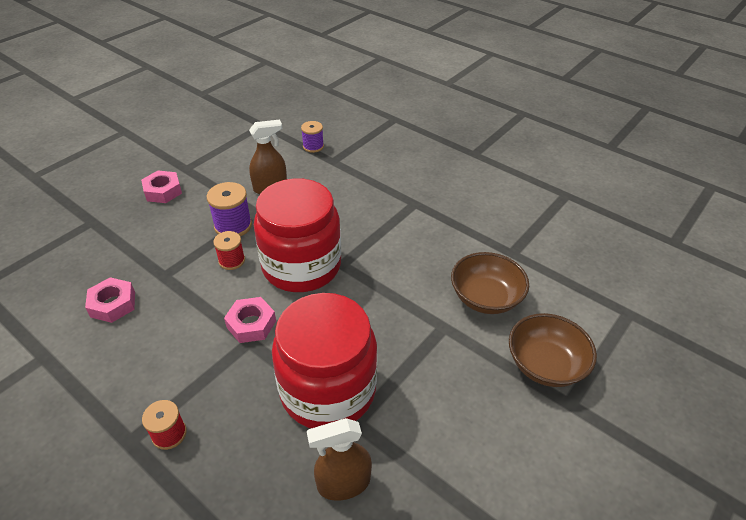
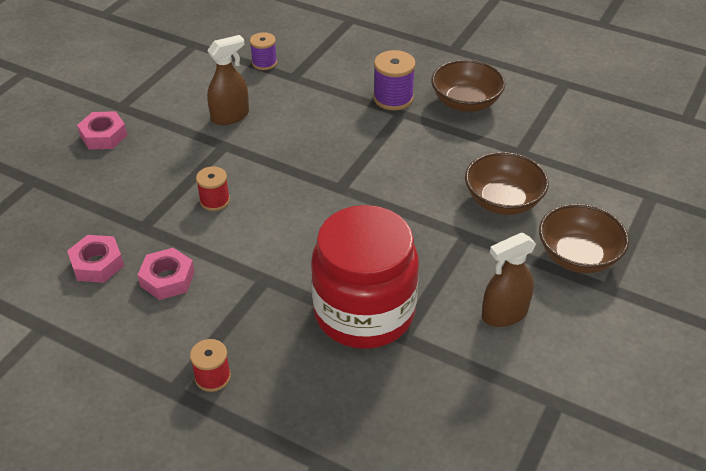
camera: 10 degrees left, 0 degrees up
purple spool [207,182,252,236] -> purple spool moved to [373,50,416,110]
pink nut [224,297,276,343] -> pink nut moved to [138,248,195,300]
red jar [254,178,341,292] -> none
brown spray bottle [307,418,372,501] -> brown spray bottle moved to [482,233,536,327]
none -> brown bowl [431,60,505,112]

